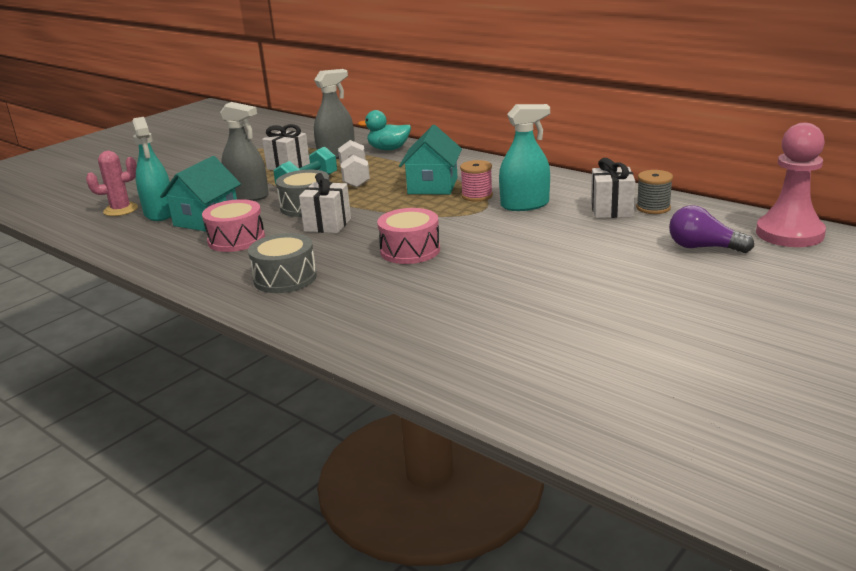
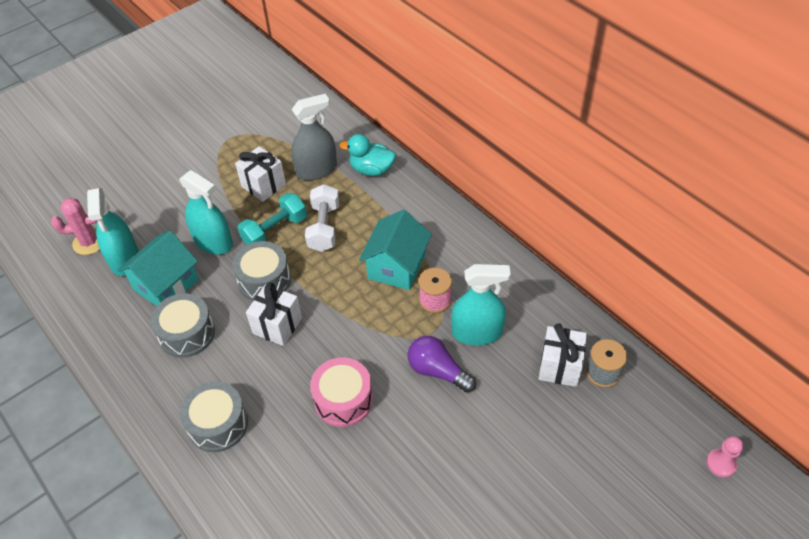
camera: 10 degrees right, 25 degrees up
pink drum [202,199,265,252] -> grey drum [151,293,215,358]
grey spray bottle [220,102,269,201] -> turquoise spray bottle [179,170,233,255]
purple light bulb [669,205,754,253] -> purple light bulb moved to [407,336,476,392]
pink pawn [756,123,826,247] -> pink pawn [706,436,743,478], size x0.44

